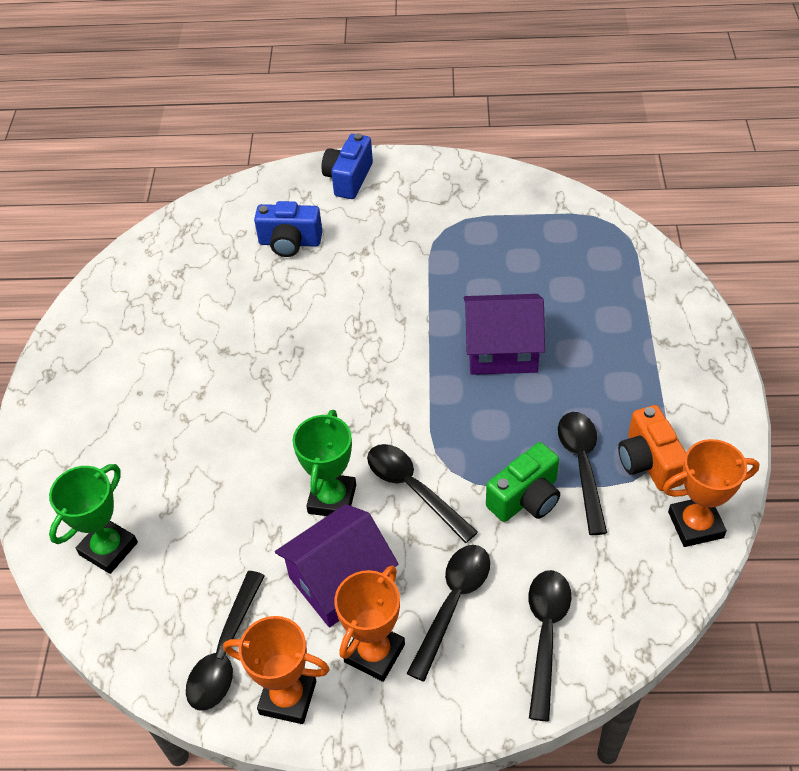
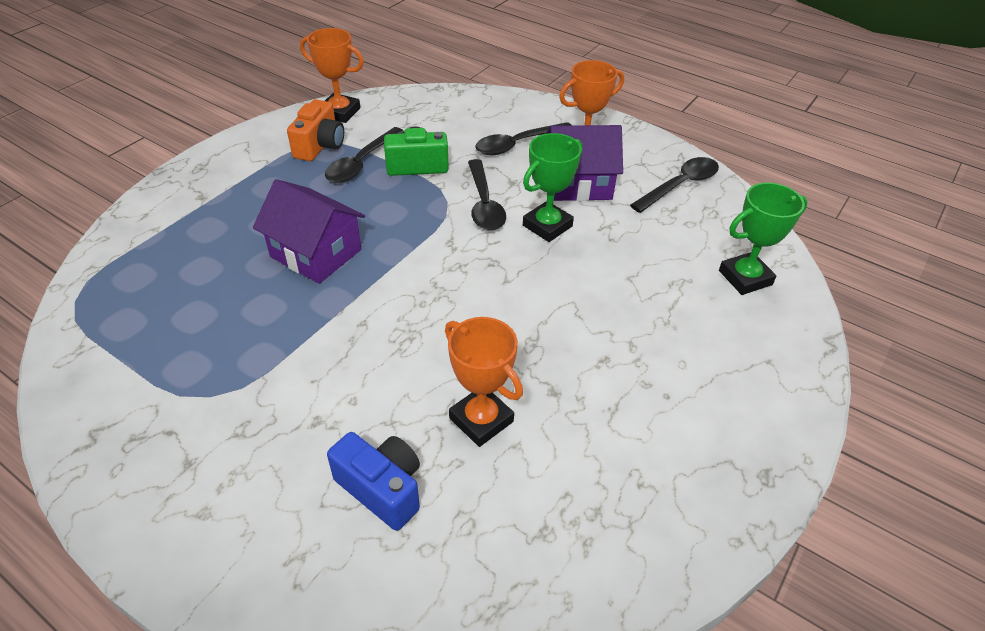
camera: 150 degrees left, 5 degrees down
orange trophy [223,616,330,724] -> orange trophy moved to [445,317,523,447]
blue camera [321,133,373,199] -> none
black spoon [528,570,571,721] -> none

